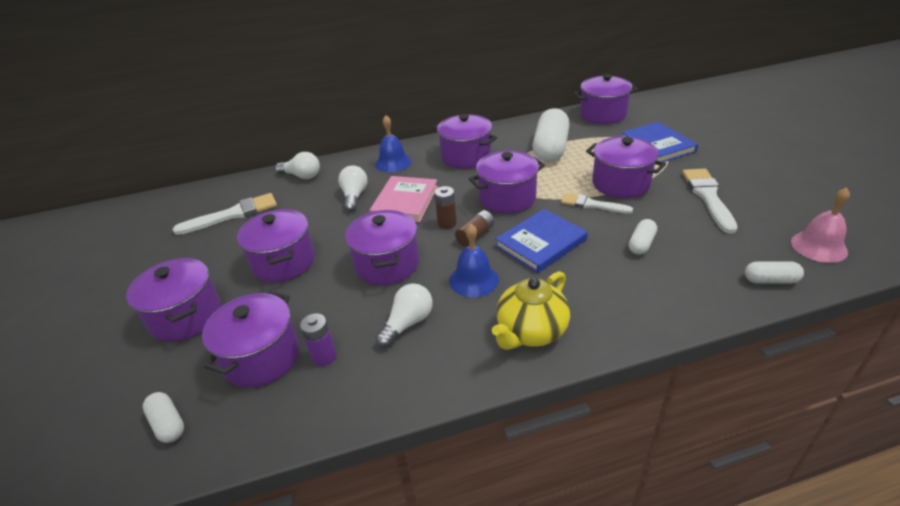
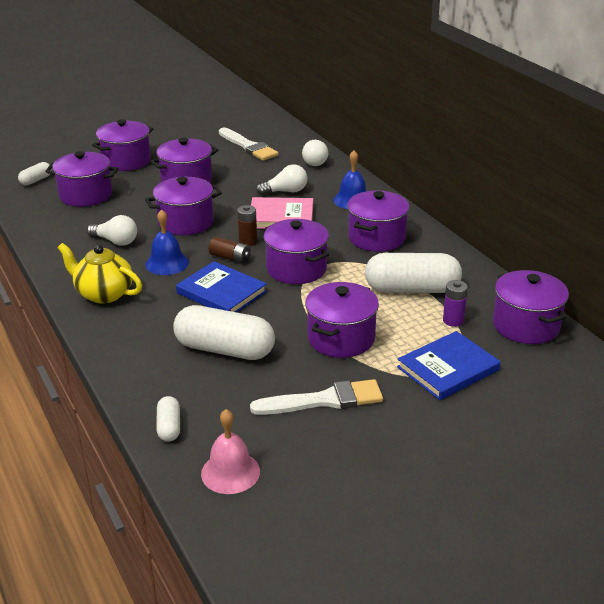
camera: 75 degrees right, 5 degrees down
purple battery [300,314,337,366] -> purple battery moved to [443,280,468,327]
white brush [561,193,633,214] -> none
white capsule [628,219,657,255] -> white capsule [173,305,275,360], size x2.08

